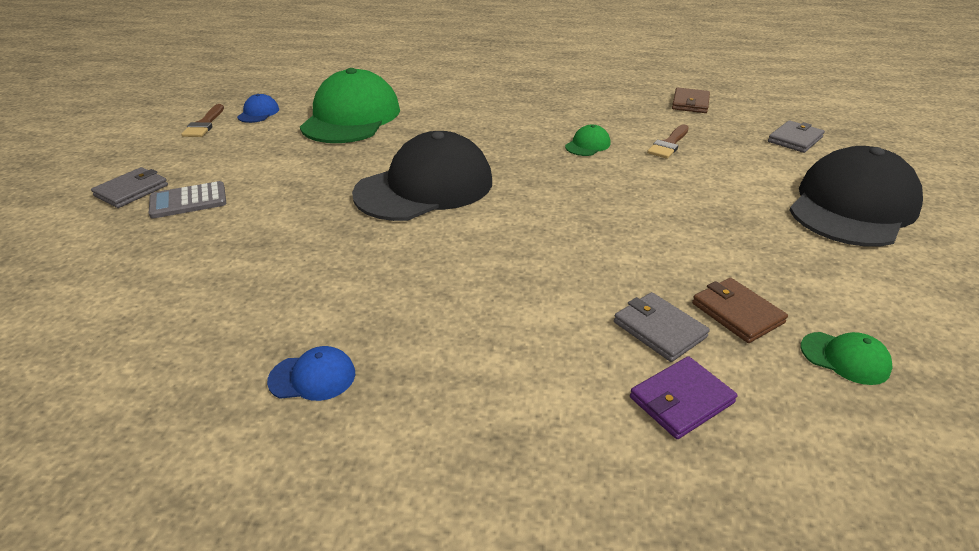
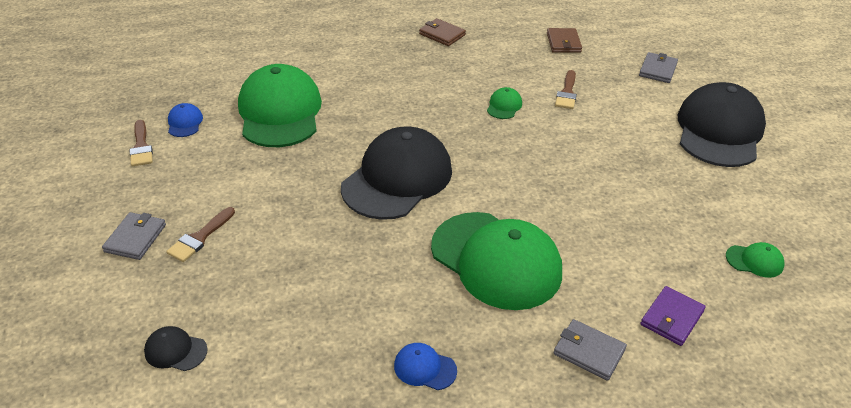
camera: 20 degrees left, 5 degrees up
grey calculator [149,181,226,218] -> brown brush [166,207,235,262]
blue cap [267,346,355,401] -> blue cap turned 135 degrees counterclockwise [394,343,457,390]
grey wallet [614,292,710,362] -> grey wallet moved to [554,319,627,381]
brown wallet [692,278,788,343] -> brown wallet moved to [419,18,466,46]
none -> black cap [144,326,208,371]
none -> green cap [431,212,562,310]

